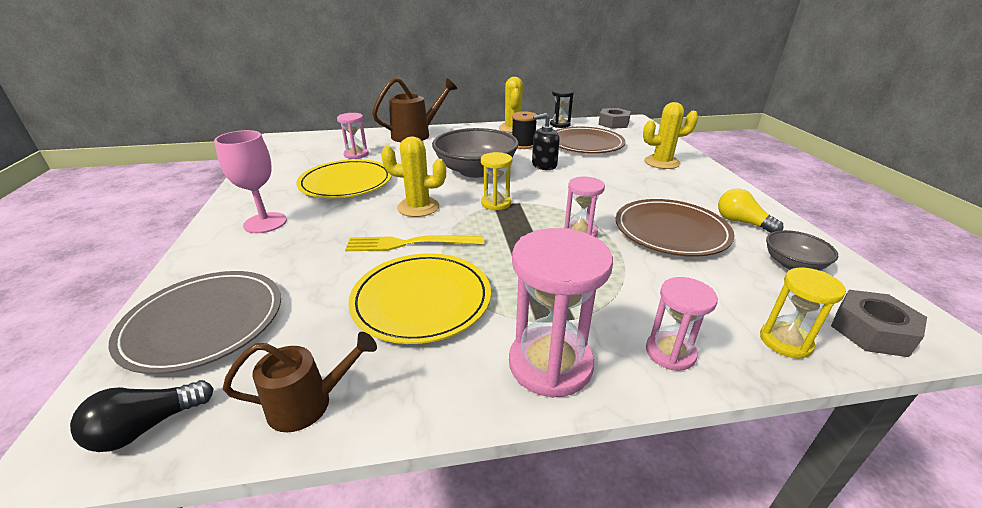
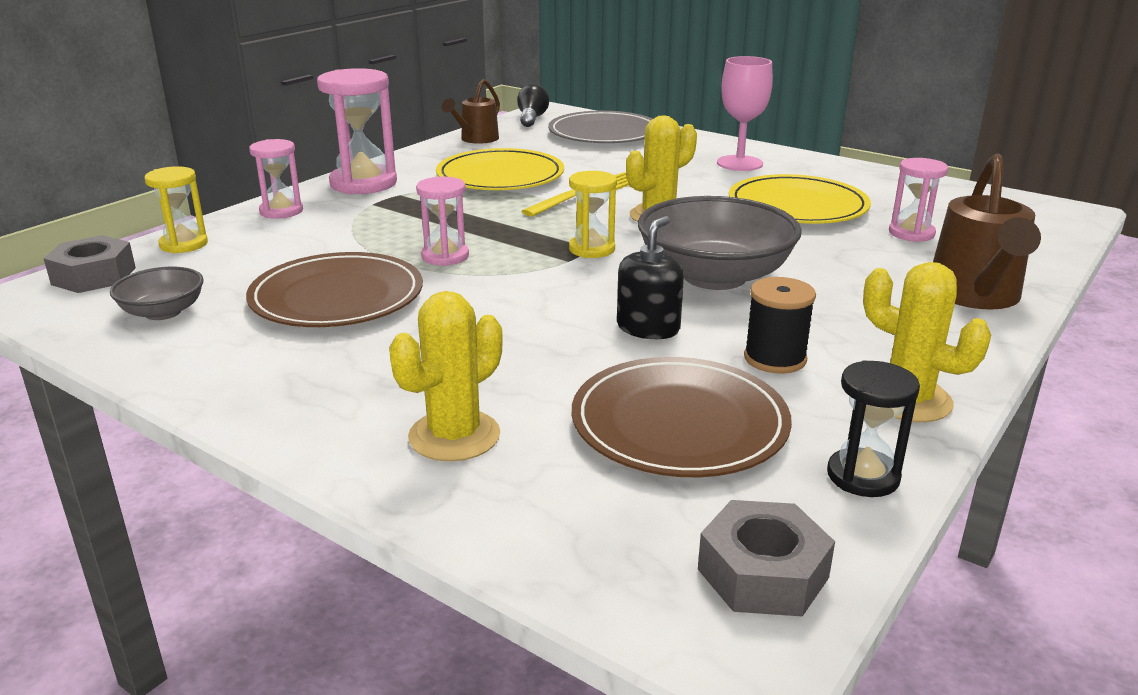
camera: 135 degrees right, 5 degrees down
yellow light bulb [718,189,783,233] -> none

